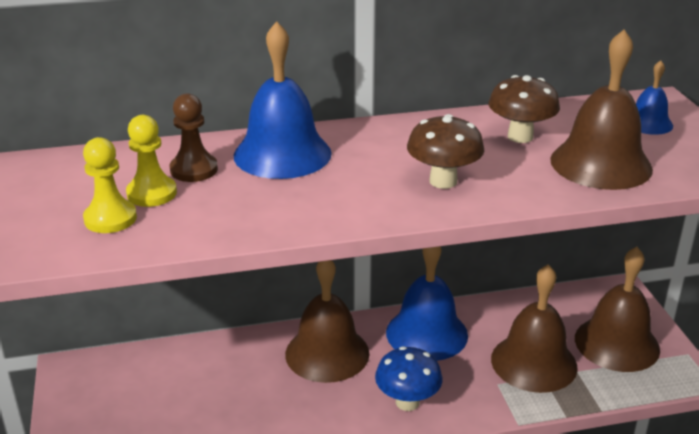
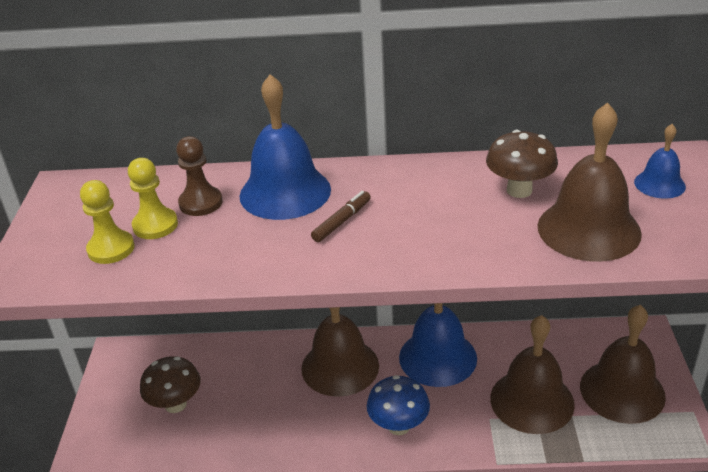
camera: 15 degrees right, 5 degrees up
brown mushroom [407,114,484,189] -> brown mushroom moved to [140,356,201,413]
none -> brown marker [311,191,371,242]

